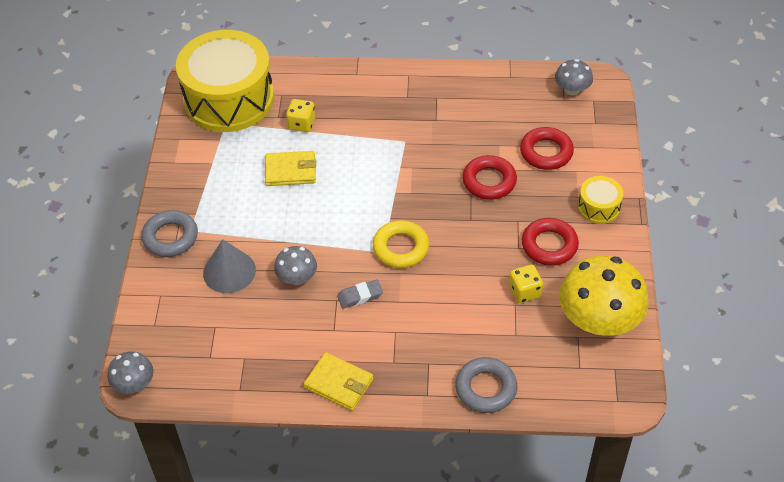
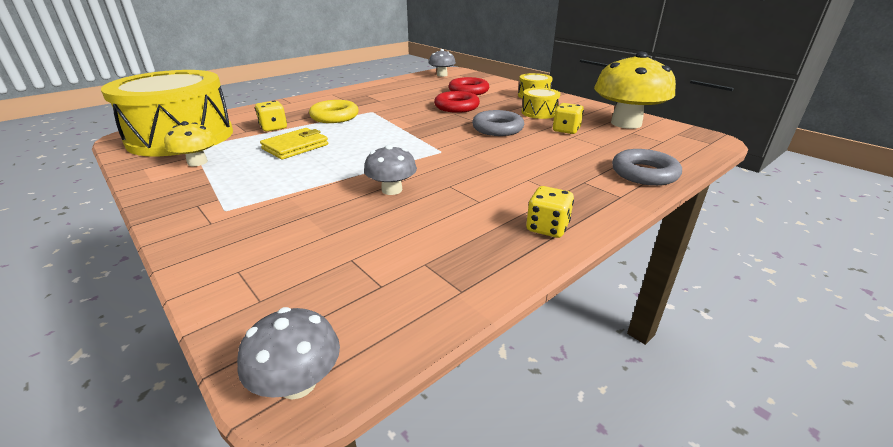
camera: 45 degrees left, 20 degrees down
grey ring [142,210,198,257] -> grey ring moved to [472,110,524,136]
grey cone [203,239,256,293] -> none
yellow wallet [304,352,373,411] -> yellow dice [526,186,574,238]
grey eraser [337,279,383,309] -> none
yellow ring [373,220,429,268] -> yellow ring moved to [309,100,359,123]
red ring [522,218,579,266] -> yellow drum [521,88,560,119]
none -> yellow mushroom [164,121,217,166]

